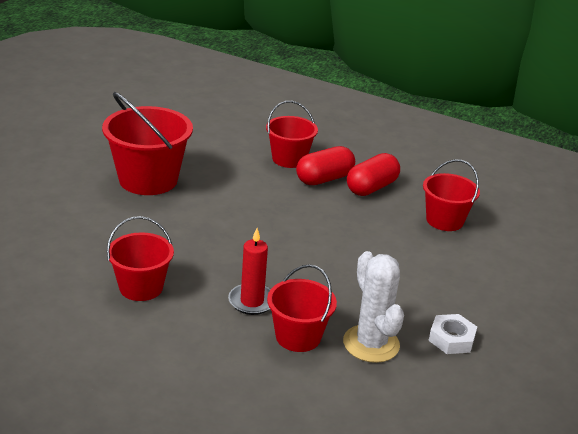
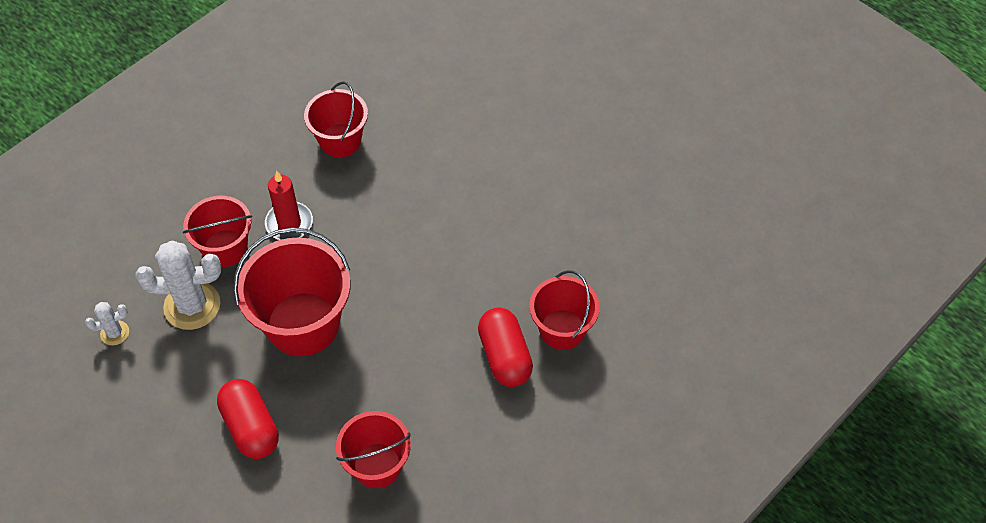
camera: 110 degrees right, 25 degrees up
red bucket [102,92,193,195] -> red bucket moved to [233,227,350,356]
red capsule [347,153,400,196] -> red capsule moved to [217,379,279,459]
white nut [428,314,477,354] -> none
none -> white cactus [85,302,129,346]

